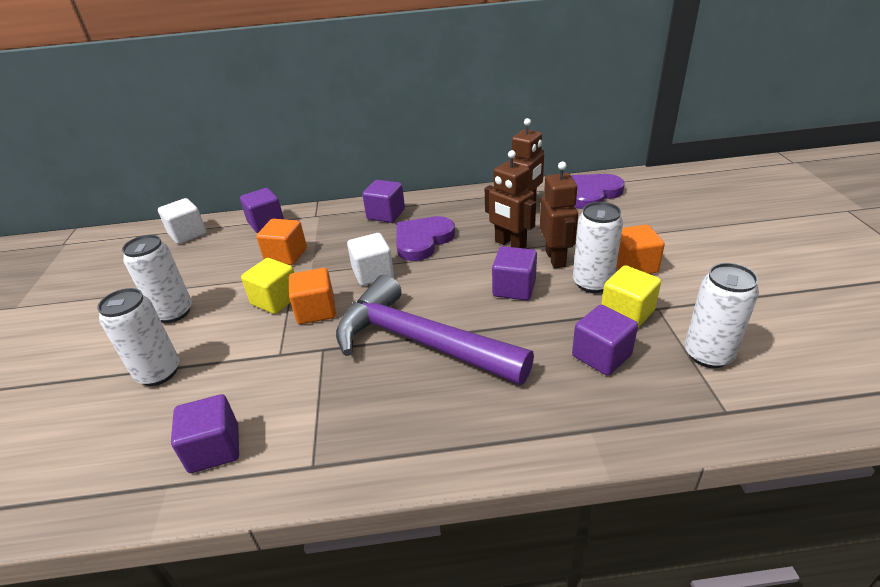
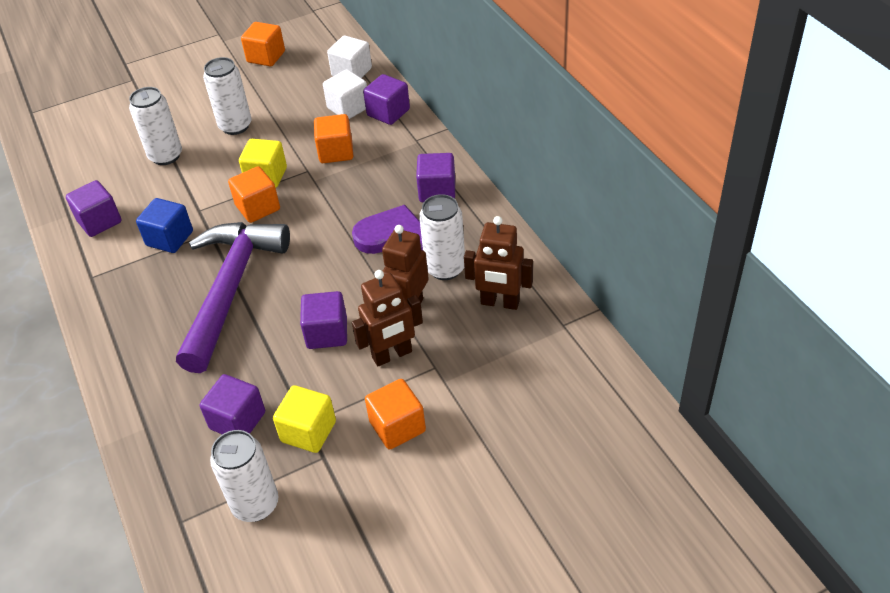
camera: 70 degrees right, 10 degrees up
white cube [347,233,394,286] -> white cube moved to [323,70,367,119]
purple heart [571,174,625,209] -> none
white can [573,202,623,293] -> white can moved to [419,194,465,280]
none -> blue cube [136,198,193,253]
none -> orange cube [241,22,285,67]

